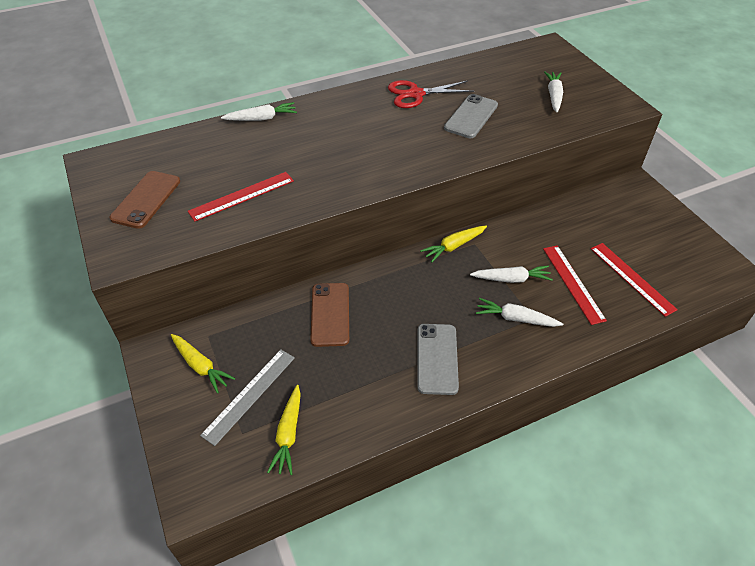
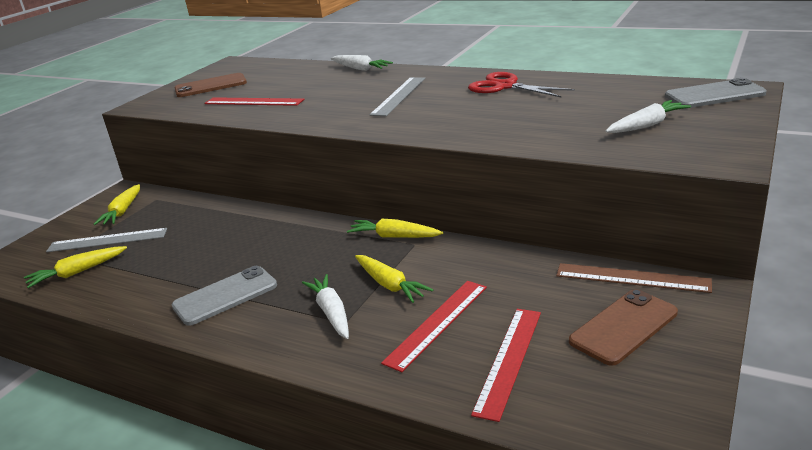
camera: 55 degrees right, 20 degrees down
brown phone [310,283,349,347] -> brown phone moved to [569,289,678,366]
grey phone [444,94,498,138] -> grey phone moved to [665,78,767,108]
white carrot [470,265,553,283] -> yellow carrot [355,255,433,303]
none -> grey ruler [370,77,425,116]
none -> brown ruler [556,263,712,293]

